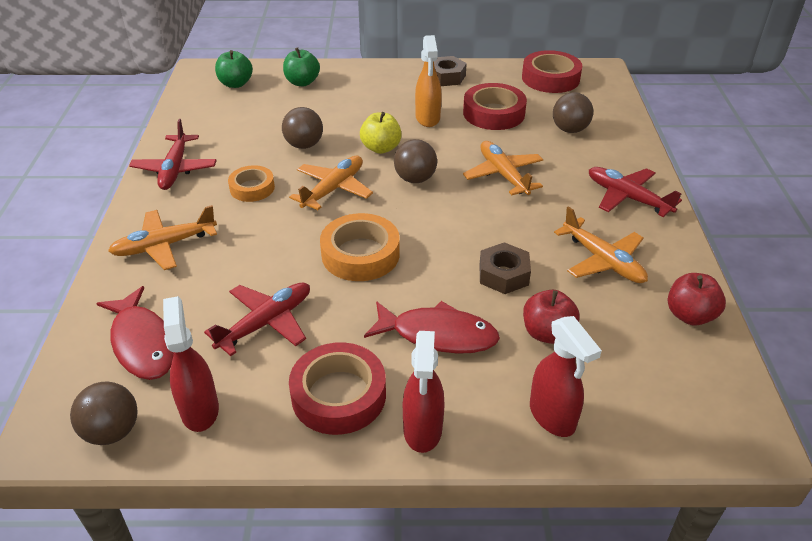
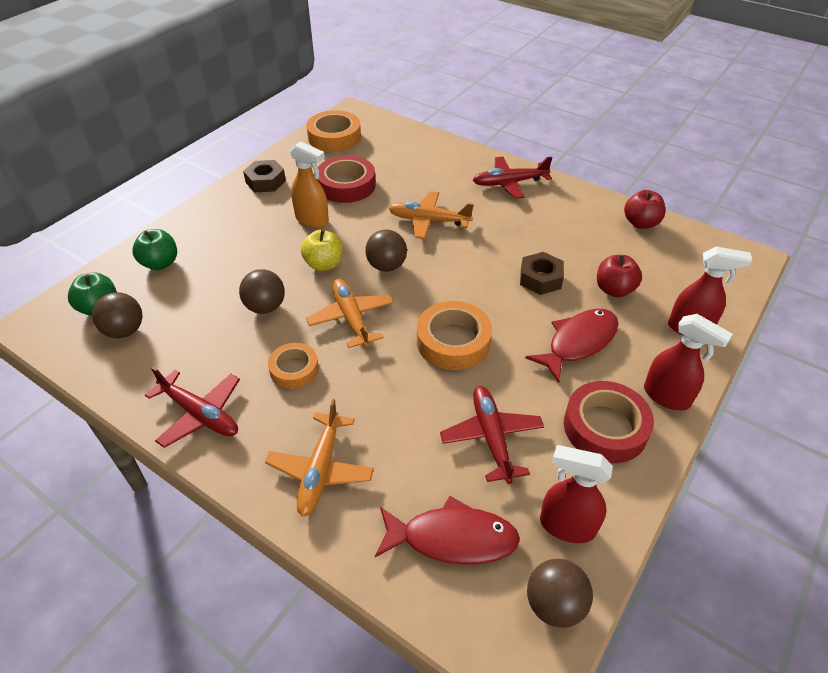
camera: 55 degrees left, 5 degrees up
red tape [522,50,582,93] -> orange tape [306,110,361,152]
brown ball [553,92,593,133] -> brown ball moved to [92,292,143,338]
orange plane [554,206,648,283] -> none

